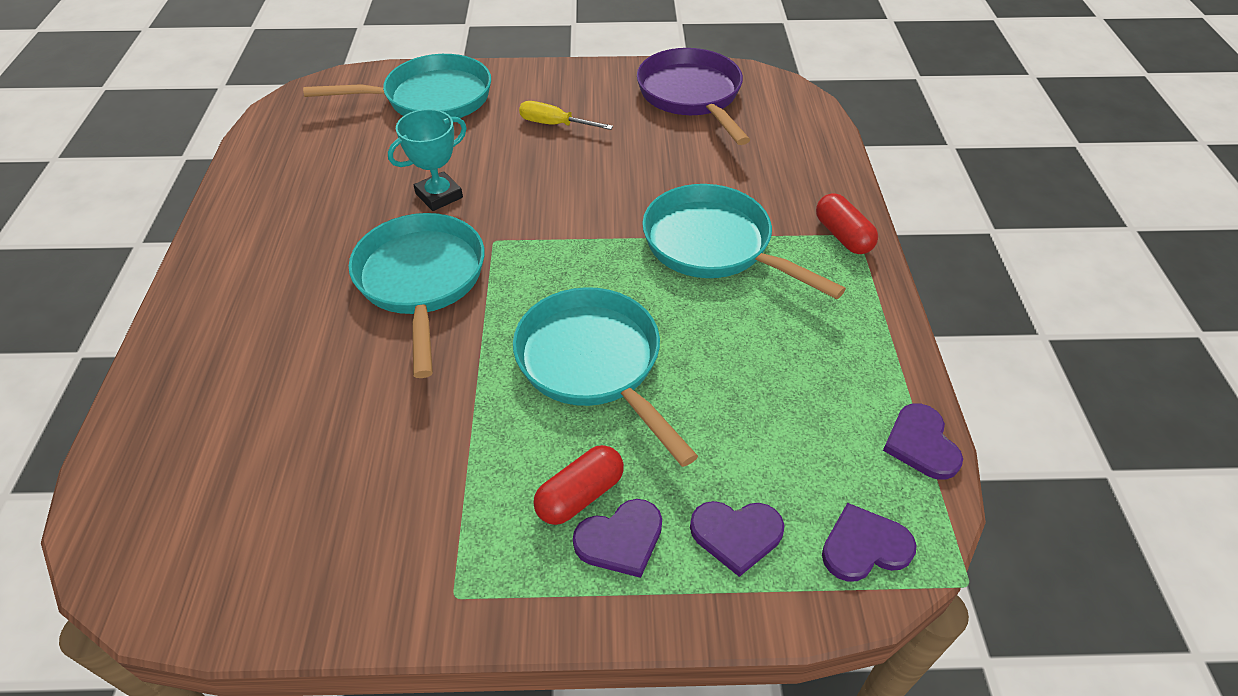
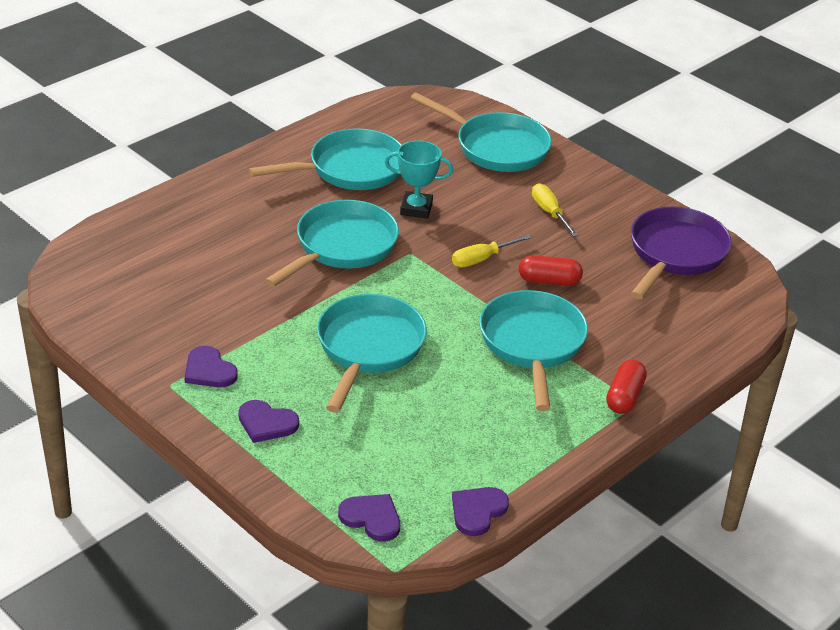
camera: 45 degrees right, 10 degrees down
red capsule [533,445,624,525] -> red capsule moved to [519,255,583,286]
purple heart [690,501,785,577] -> purple heart moved to [184,346,238,387]
none -> turquoise pan [249,128,402,190]
none -> yellow screwdriver [452,234,532,267]

